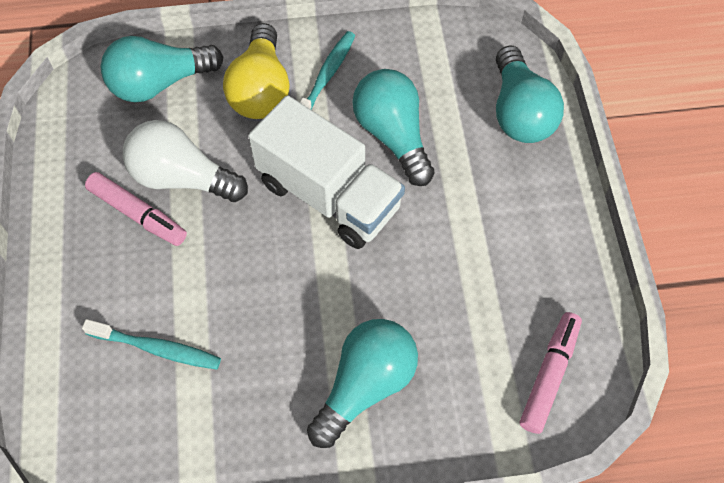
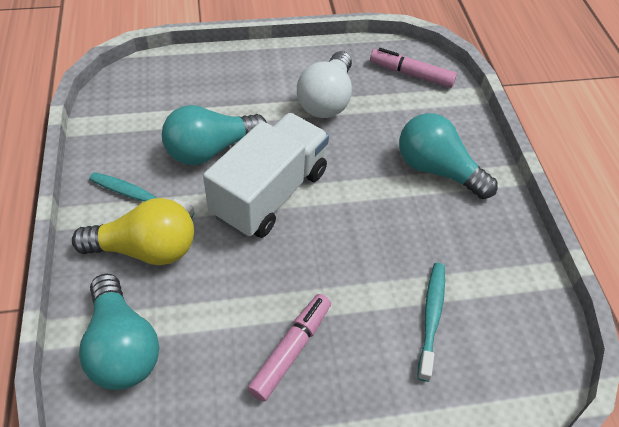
camera: 95 degrees left, 10 degrees down
white light bulb [123,120,248,202] -> white light bulb moved to [297,51,352,118]
turquoise light bulb [496,46,564,143] -> none

